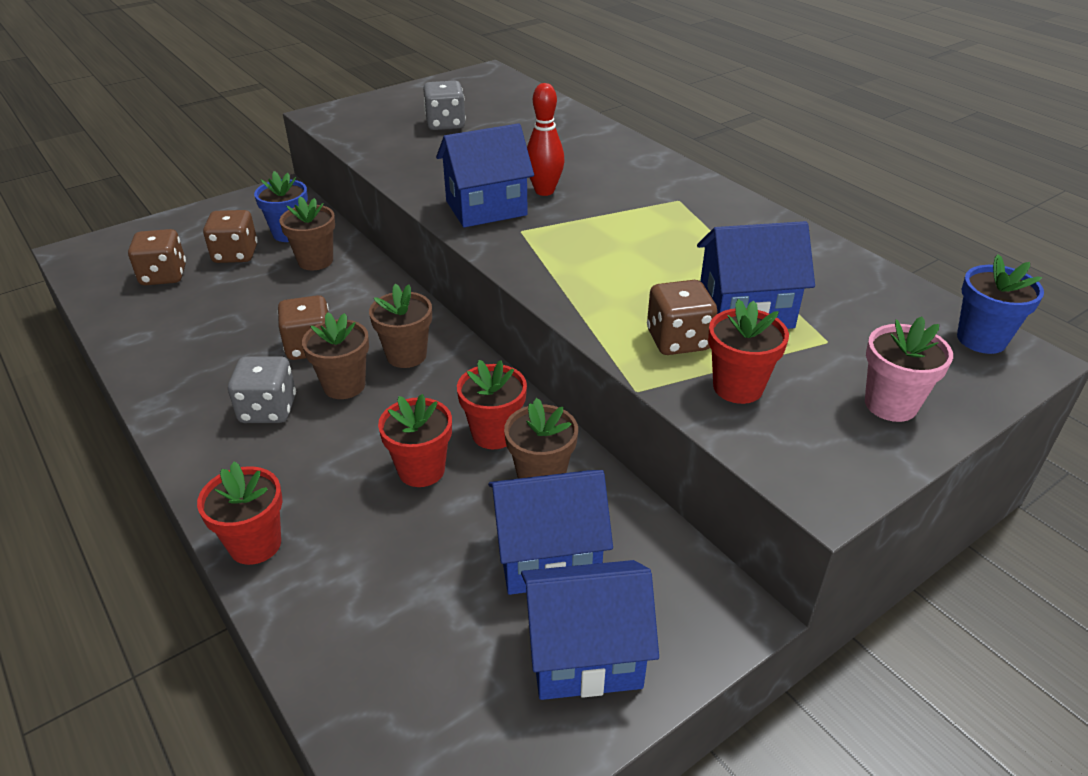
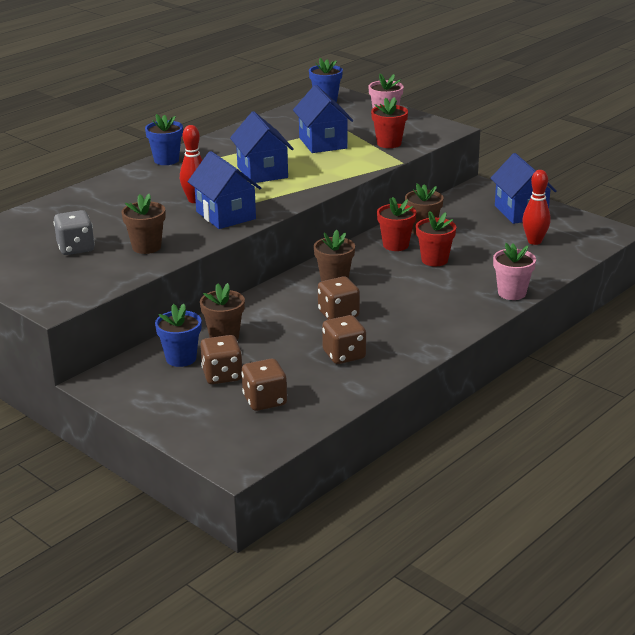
camera: 100 degrees left, 10 degrees down
red flower pot [197,462,283,565] -> pink flower pot [493,243,536,300]
grey dice [228,356,296,423] -> none
brown flower pot [302,312,369,399] -> brown flower pot moved to [121,194,165,254]
blue house [488,470,613,595] -> blue house moved to [230,111,294,184]
brown dice [647,280,717,355] -> brown dice moved to [322,315,366,364]
none -> blue flower pot [145,114,183,165]
none -> red bowling pin [522,170,550,245]

